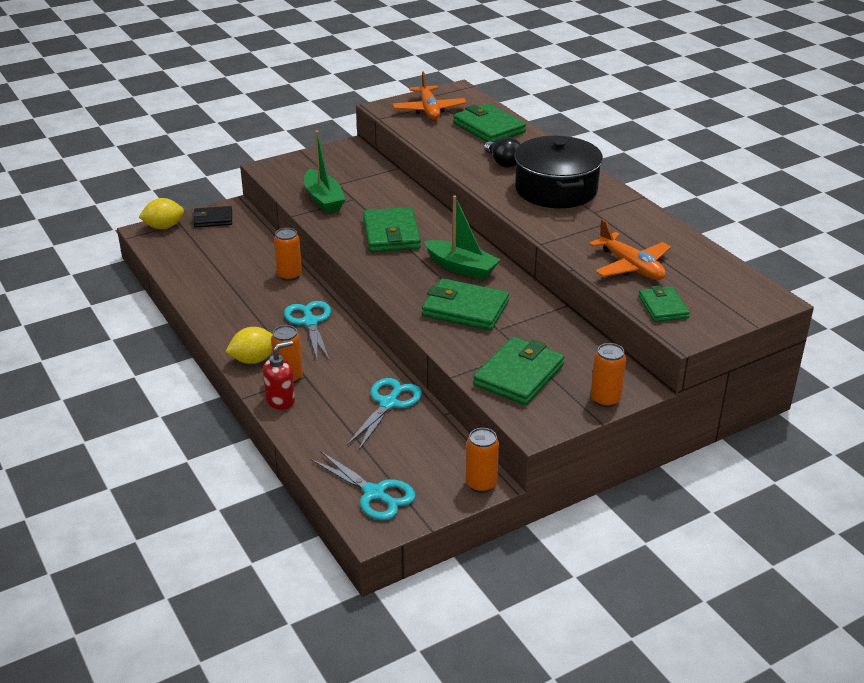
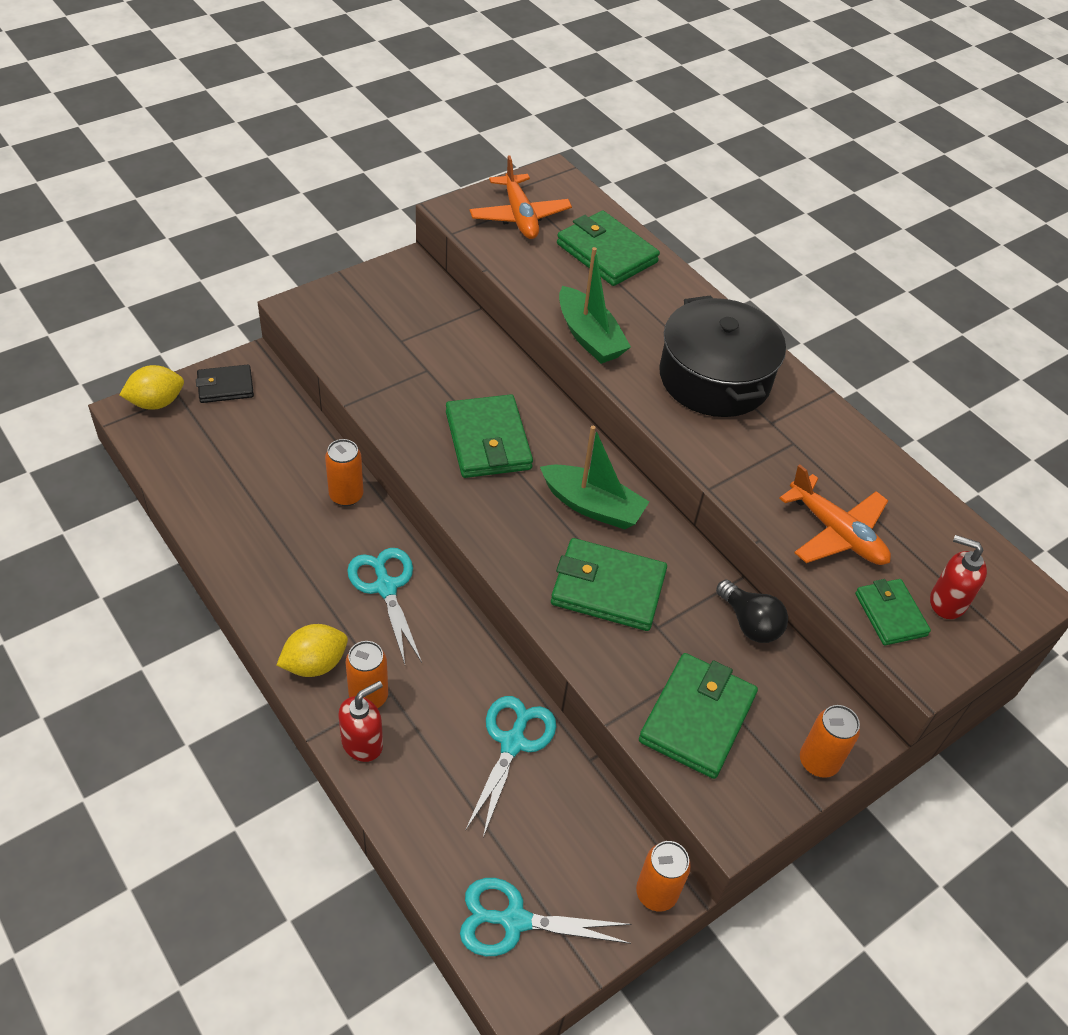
camera: 10 degrees left, 15 degrees up
green boat [304,130,346,213] -> green boat moved to [559,247,631,364]
turquoise scissors [310,451,416,520] -> turquoise scissors turned 150 degrees clockwise [460,878,631,956]
black light bulb [484,137,520,168] -> black light bulb moved to [716,580,788,643]
none -> red soap dispenser [930,535,987,619]

